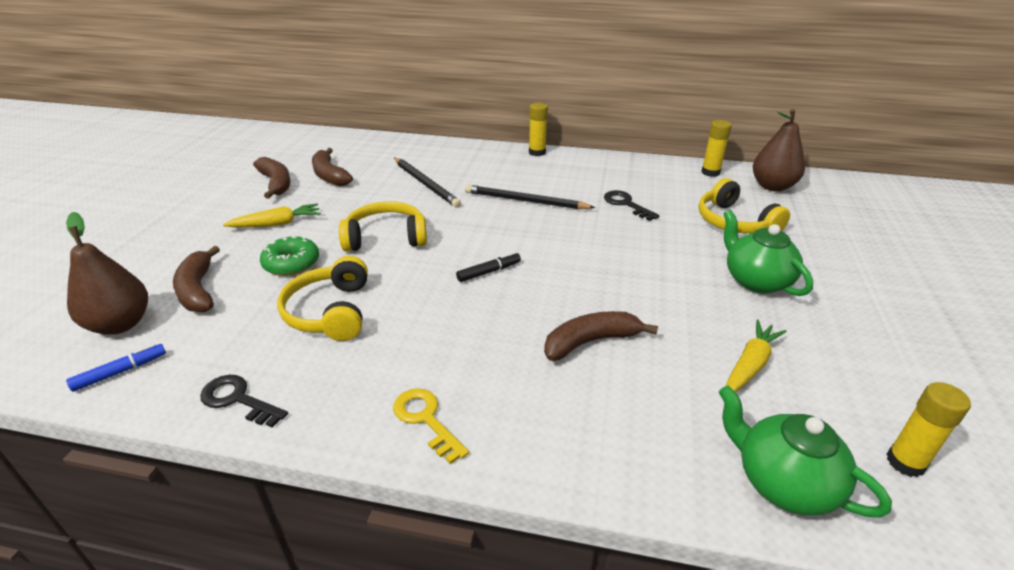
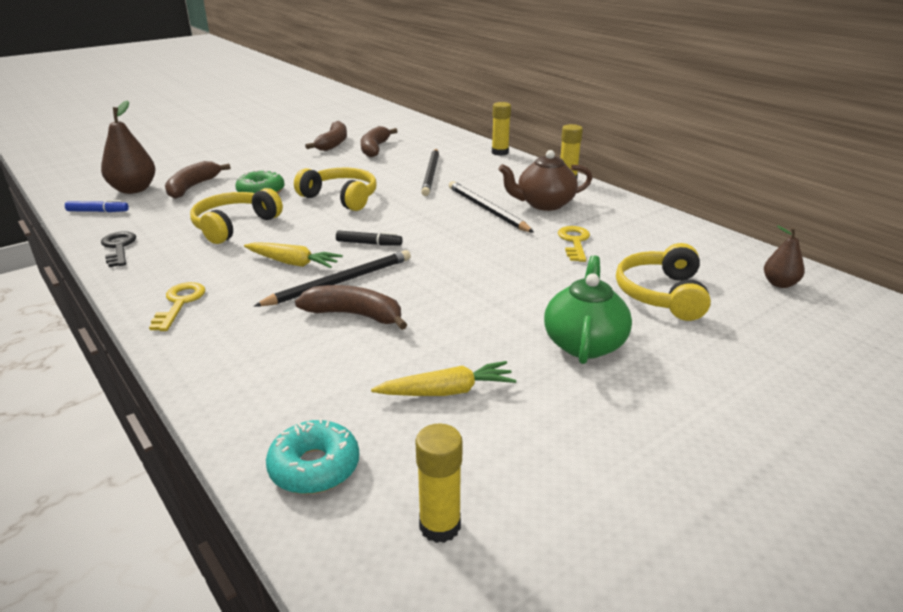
camera: 40 degrees right, 5 degrees down
yellow carrot [223,203,321,227] -> yellow carrot moved to [244,242,343,268]
black key [604,190,659,221] -> yellow key [558,226,590,262]
yellow glue stick [701,120,732,177] -> yellow glue stick moved to [492,102,511,156]
green teapot [719,385,892,517] -> turquoise donut [266,418,359,494]
brown pear [753,109,805,191] -> brown pear [764,226,805,288], size x0.57
none -> black pencil [254,250,411,306]
none -> brown teapot [498,150,592,211]

